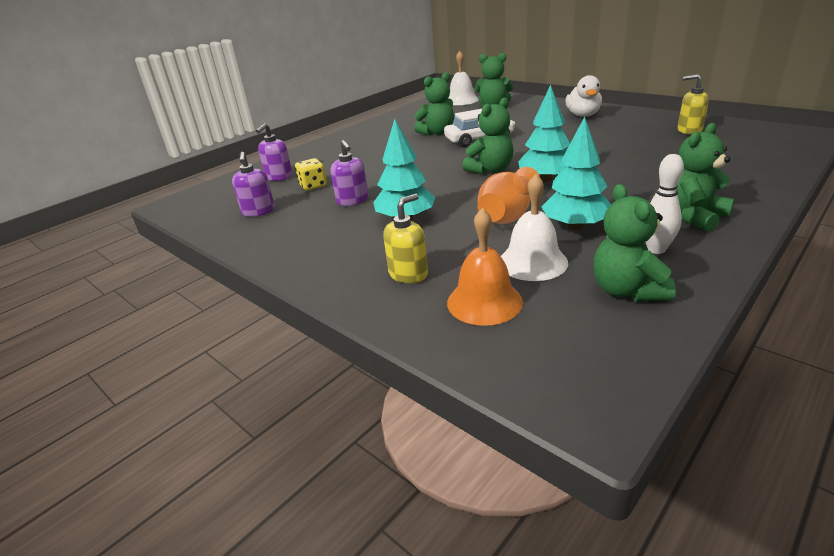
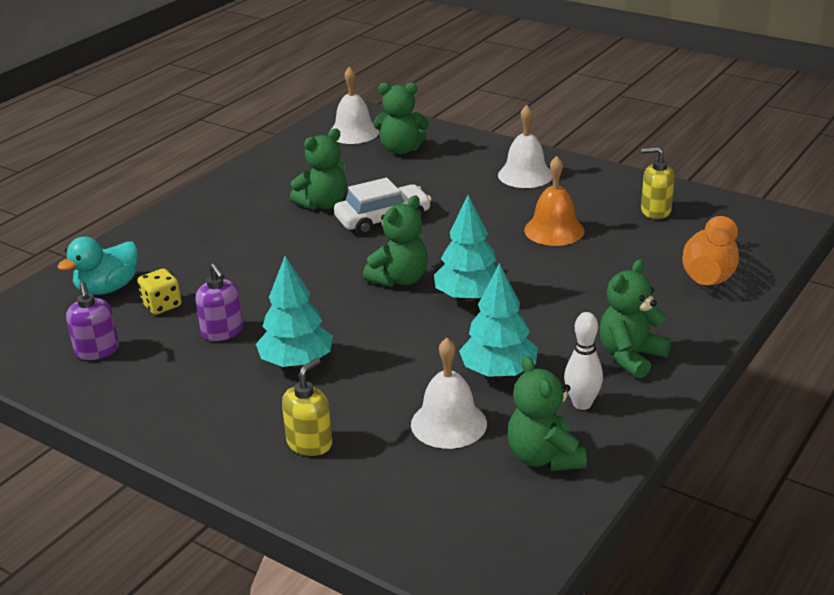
camera: 10 degrees left, 0 degrees up
purple soap dispenser [256,123,293,181] -> turquoise duck [57,237,138,295]
orange bell [447,208,523,326] -> orange bell moved to [524,156,585,246]
orange vase [478,167,540,224] -> orange vase moved to [682,216,739,285]
white duck [565,75,602,117] -> white bell [498,105,553,188]

